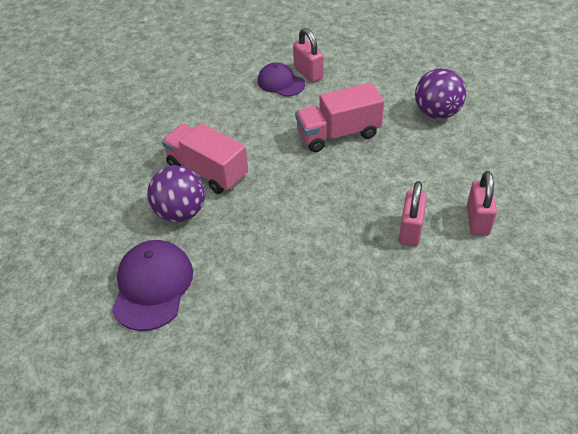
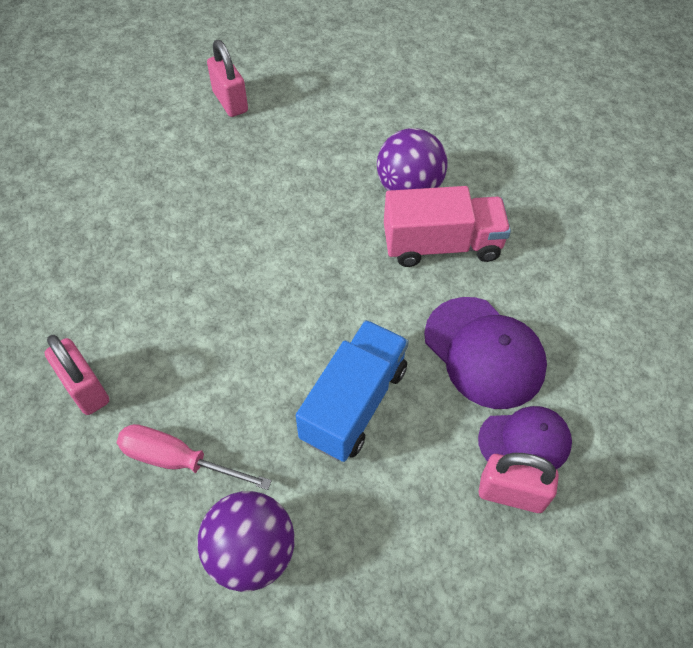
camera: 135 degrees right, 10 degrees up
purple cap [112,240,193,331] -> purple cap moved to [424,297,547,409]
pink truck [295,82,384,152] -> blue truck [296,320,409,462]
pink padlock [399,181,427,247] -> pink padlock moved to [207,40,248,117]
none -> pink screwdriver [117,424,272,490]

